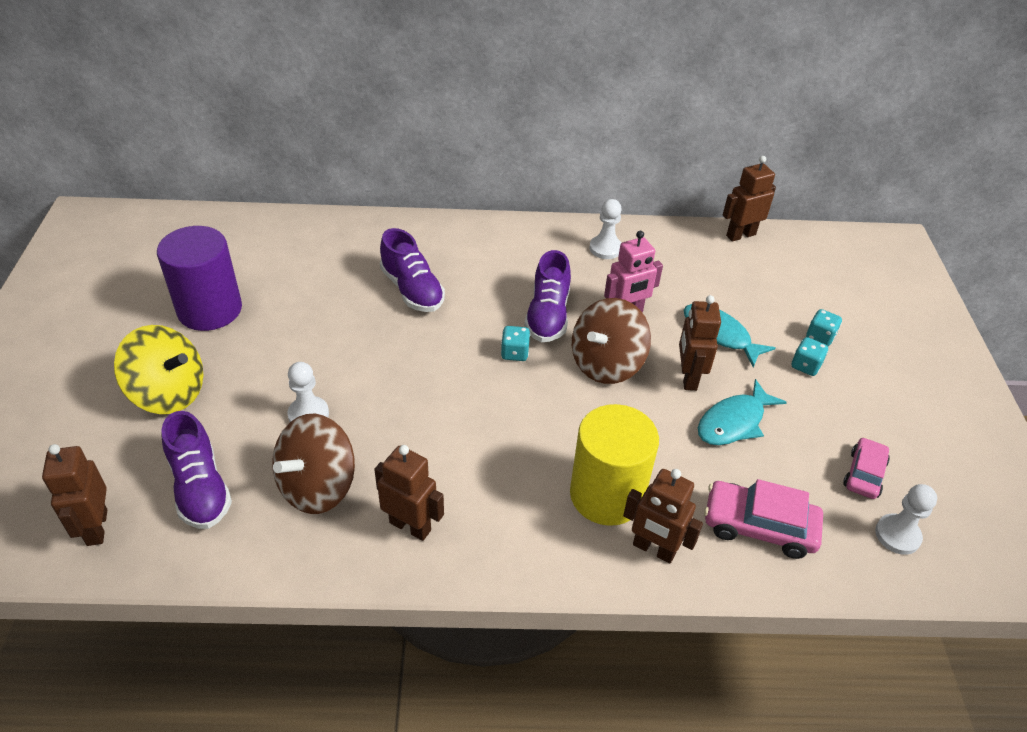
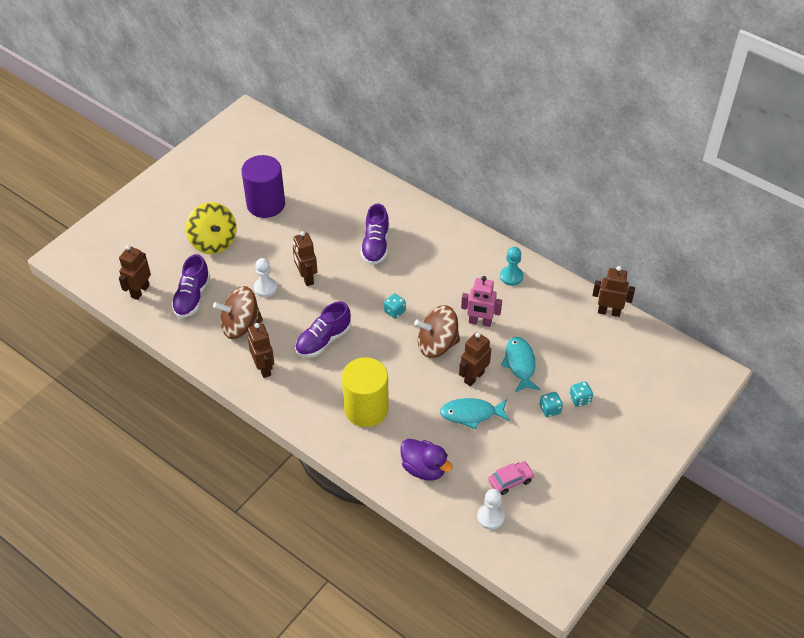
camera: 40 degrees right, 5 degrees up
purple shoe [525,250,571,342] -> purple shoe moved to [295,301,351,358]
white pawn [590,199,622,259] -> turquoise pawn [500,247,523,286]
brown robot [623,469,703,563] -> brown robot moved to [293,231,317,286]
pink car [704,479,823,559] -> purple duck [400,439,453,481]

